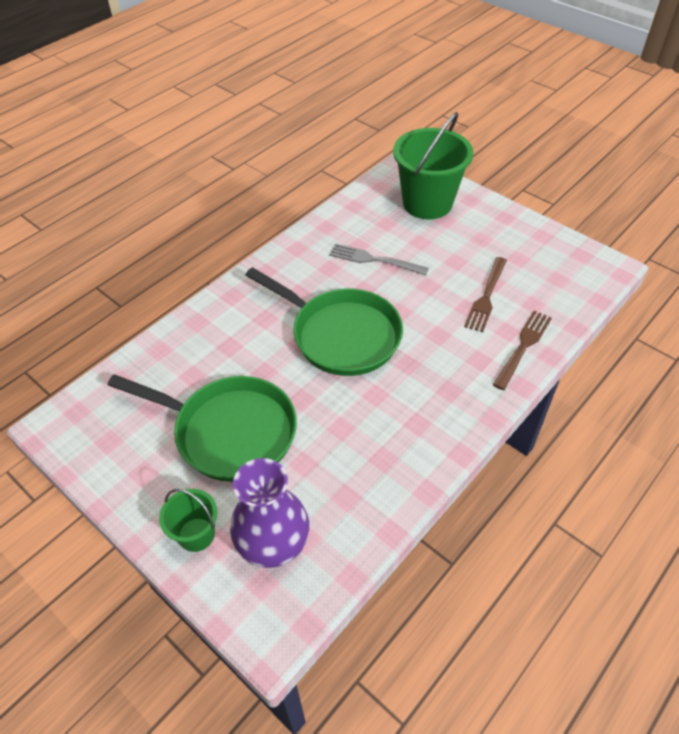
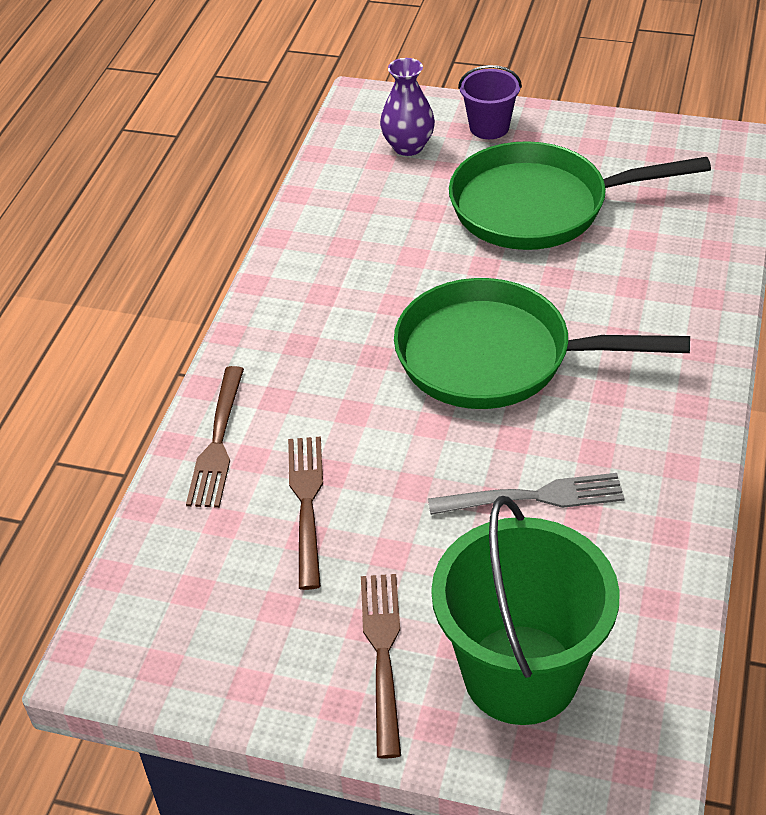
camera: 155 degrees right, 5 degrees down
green bucket [159,489,217,552] -> purple bucket [458,65,522,139]
purple vase [230,458,309,568] -> purple vase [380,58,435,156], size x0.66
none -> brown fork [361,574,401,759]

